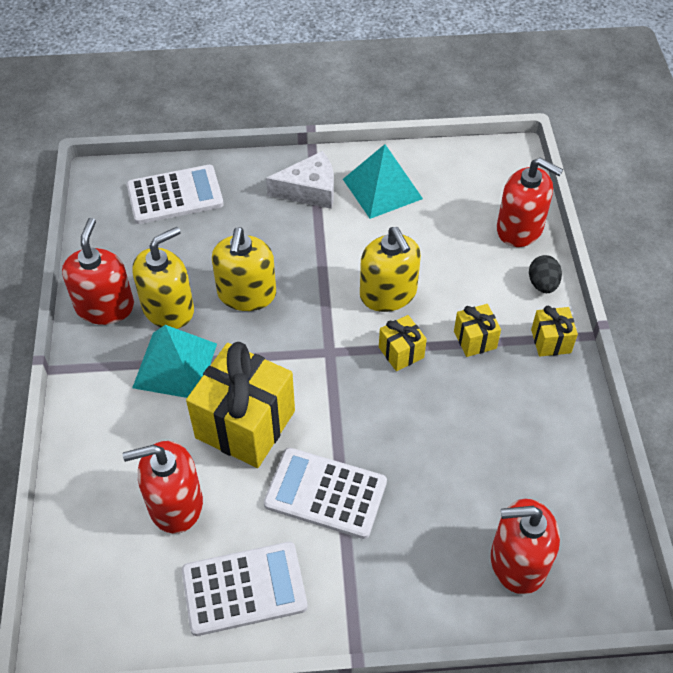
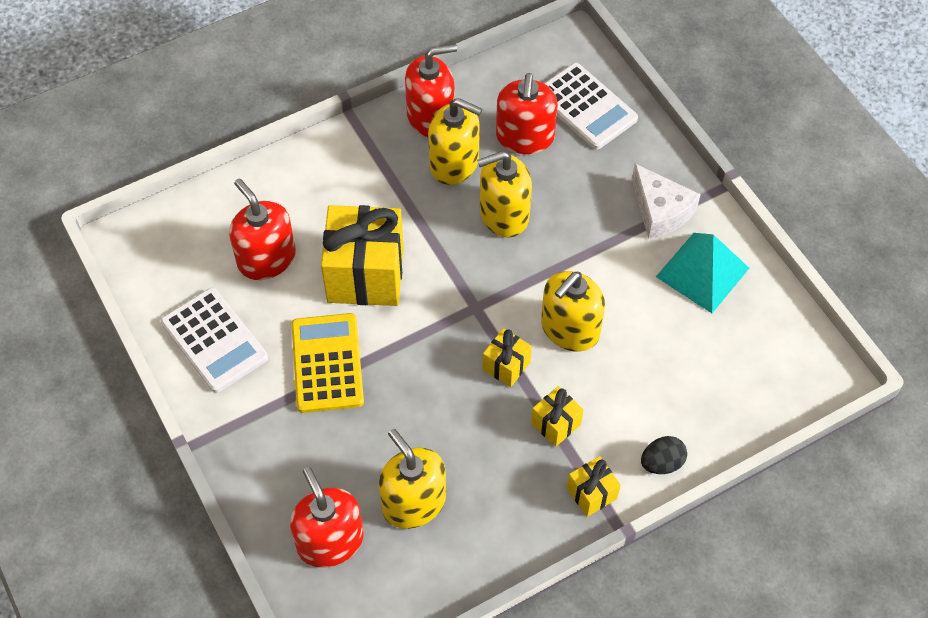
camera: 65 degrees right, 5 degrees up
turquoise pyramid [132,325,217,398] -> none
white calculator [264,448,387,539] -> yellow calculator [291,313,364,413]
red soap dispenser [497,157,563,247] -> red soap dispenser moved to [496,73,558,154]
none -> yellow soap dispenser [379,429,446,529]

